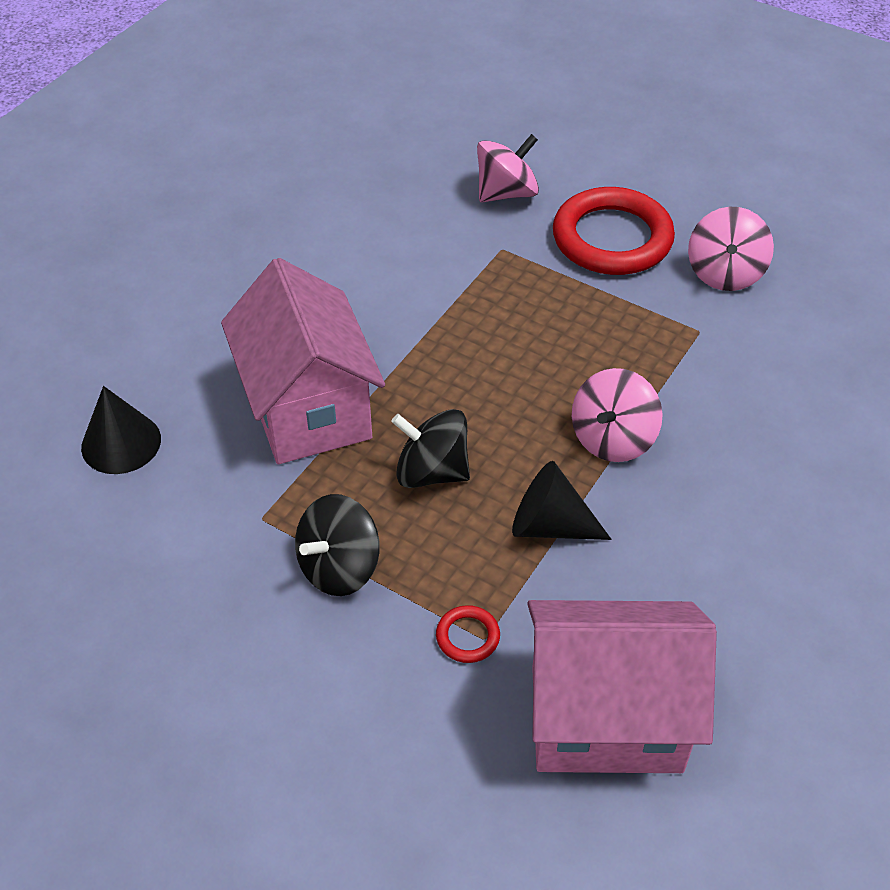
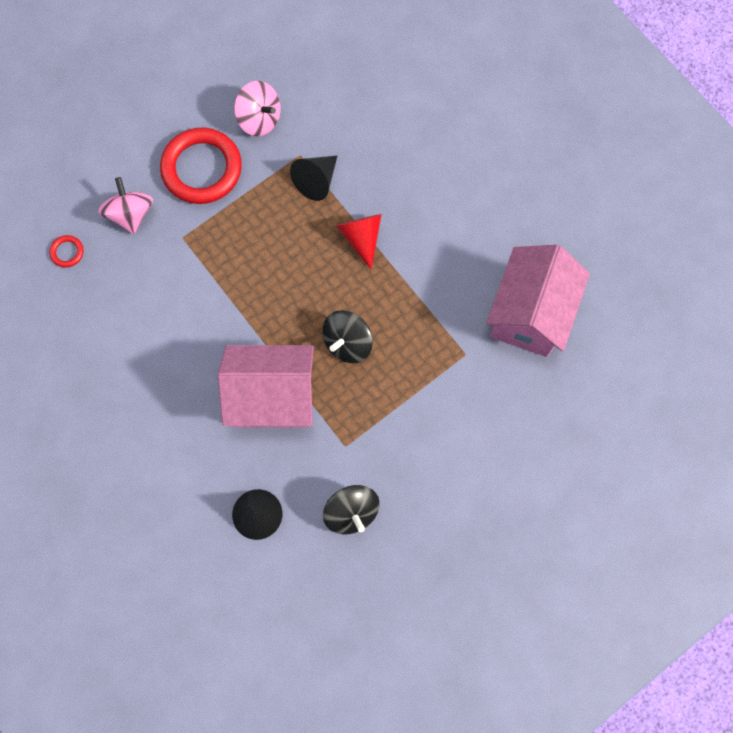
camera: 70 degrees left, 25 degrees up
black spinning top [295,494,380,596] -> black spinning top moved to [323,485,380,535]
red ring [436,605,500,663] -> red ring moved to [49,235,84,267]
black cone [512,461,612,540] -> black cone moved to [290,156,337,201]
pink spinning top [572,368,663,462] -> red cone [336,214,382,269]

